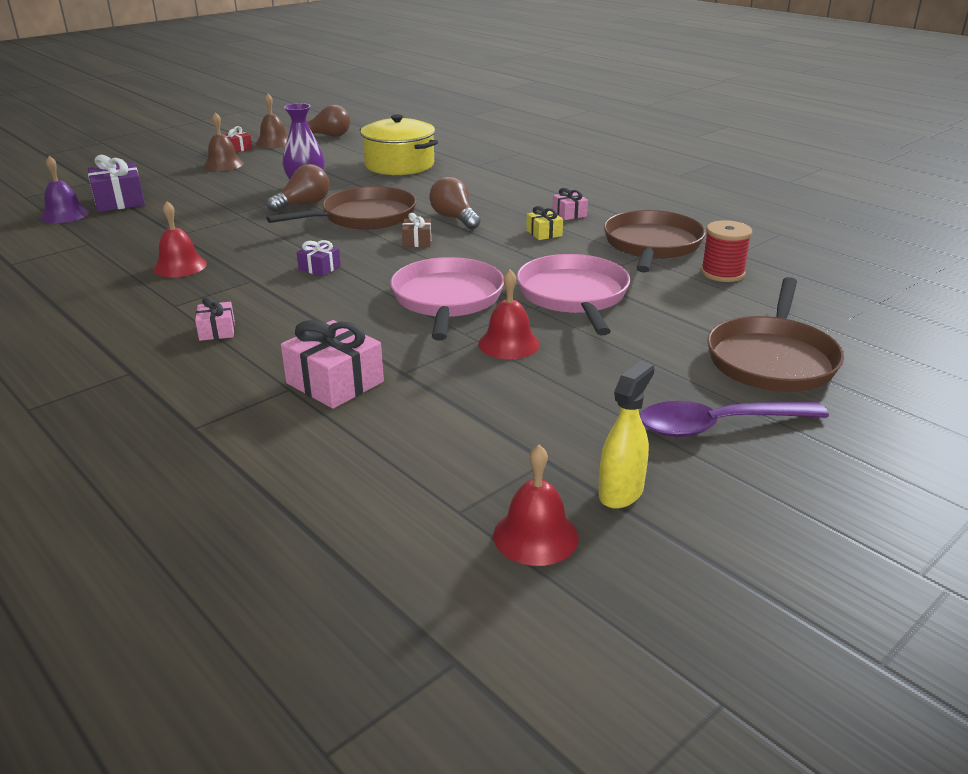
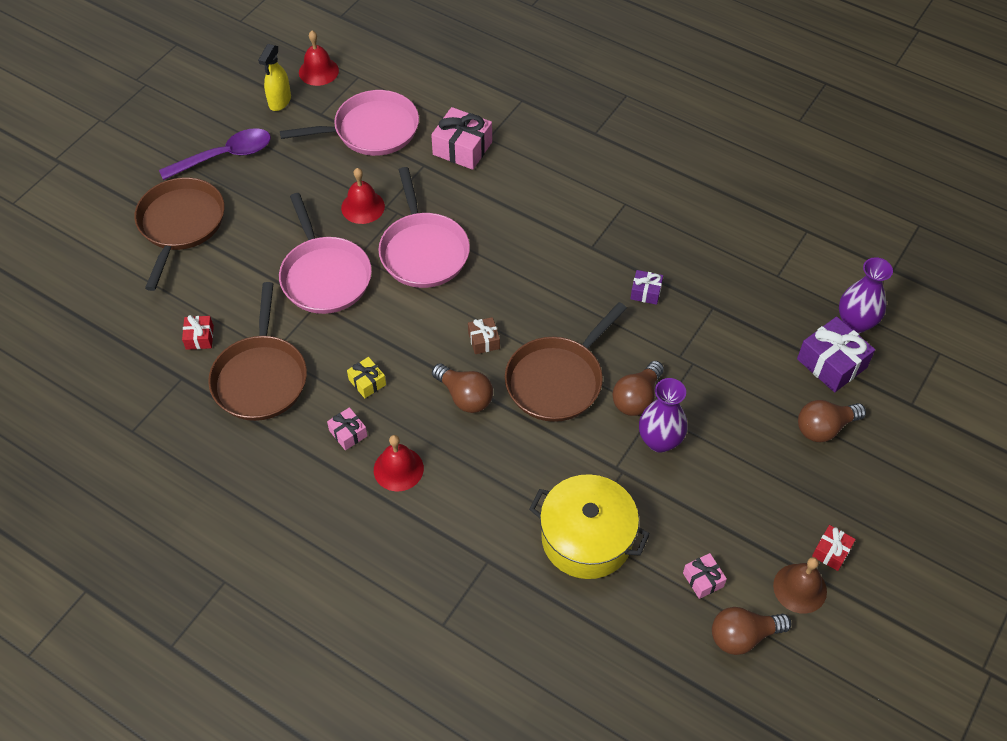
camera: 165 degrees right, 25 degrees up
purple bell [40,156,89,223] -> purple vase [839,257,893,333]
red bell [153,201,207,277] -> red bell moved to [374,435,424,491]
pink gift [195,297,235,341] -> pink gift moved to [683,553,727,599]
brown bell [203,112,244,171] -> none
purple gift [297,240,341,276] -> purple gift moved to [630,270,663,305]
red spool [701,220,752,282] -> red gift [182,315,214,350]
none -> pink pan [280,90,419,156]
none -> brown light bulb [798,400,866,442]

